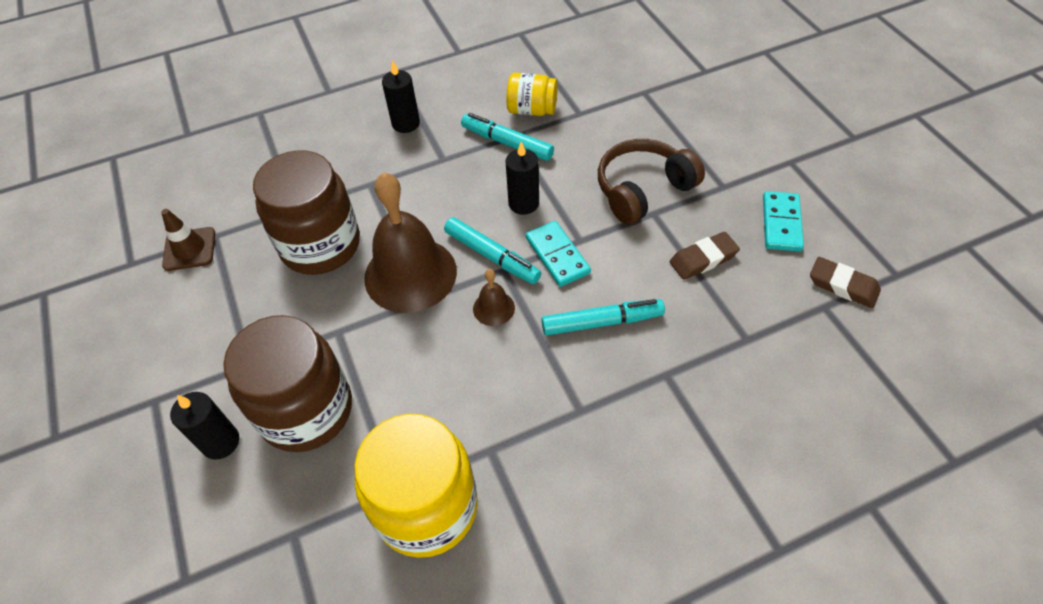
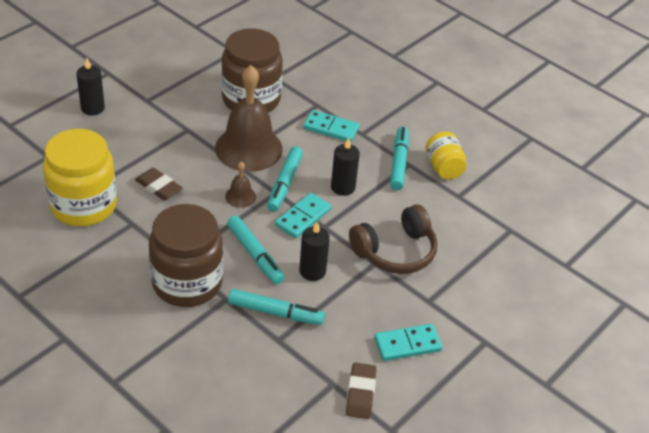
camera: 60 degrees right, 10 degrees down
brown traffic cone [161,209,215,271] -> none
brown jar [223,315,352,452] -> brown jar moved to [149,204,223,307]
black candle [382,60,420,133] -> black candle moved to [299,222,330,281]
brown headphones [598,139,705,225] -> brown headphones turned 120 degrees clockwise [349,204,438,274]
brown eraser [670,232,740,280] -> brown eraser moved to [135,168,183,200]
none -> turquoise marker [228,289,325,325]
none -> turquoise domino [303,110,360,142]

